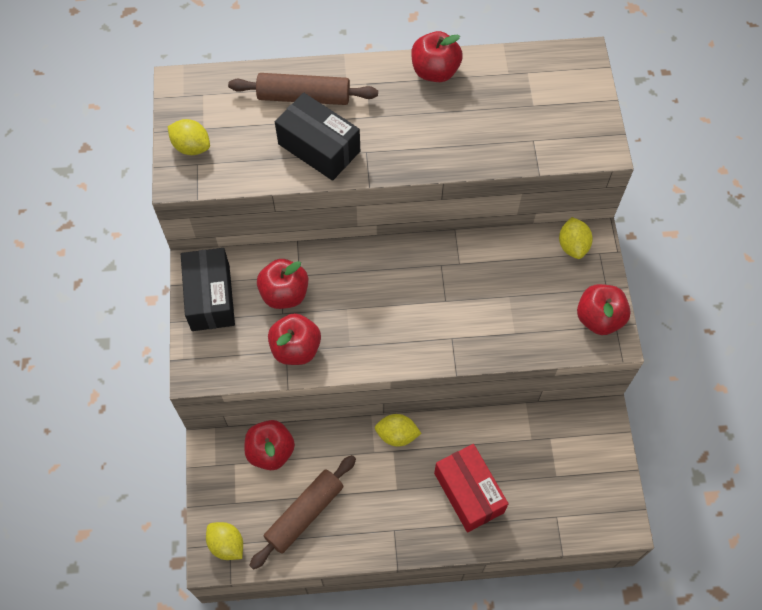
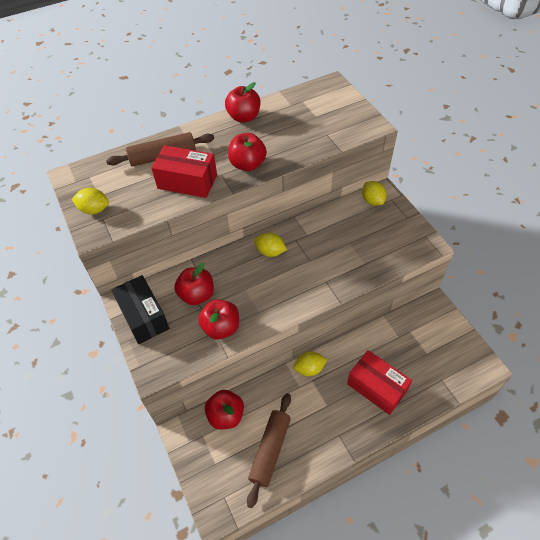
camera: 20 degrees left, 10 degrees down
yellow lemon [206,522,243,560] -> yellow lemon moved to [254,233,287,257]
black box [275,92,360,181] -> red box [151,145,217,198]
red apple [577,284,631,335] -> red apple moved to [228,133,267,171]

